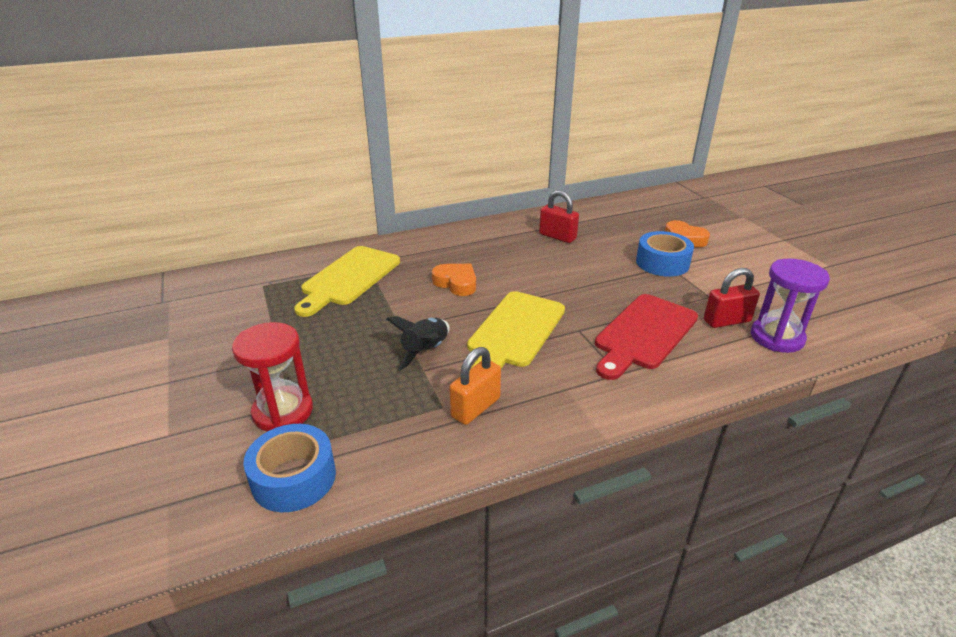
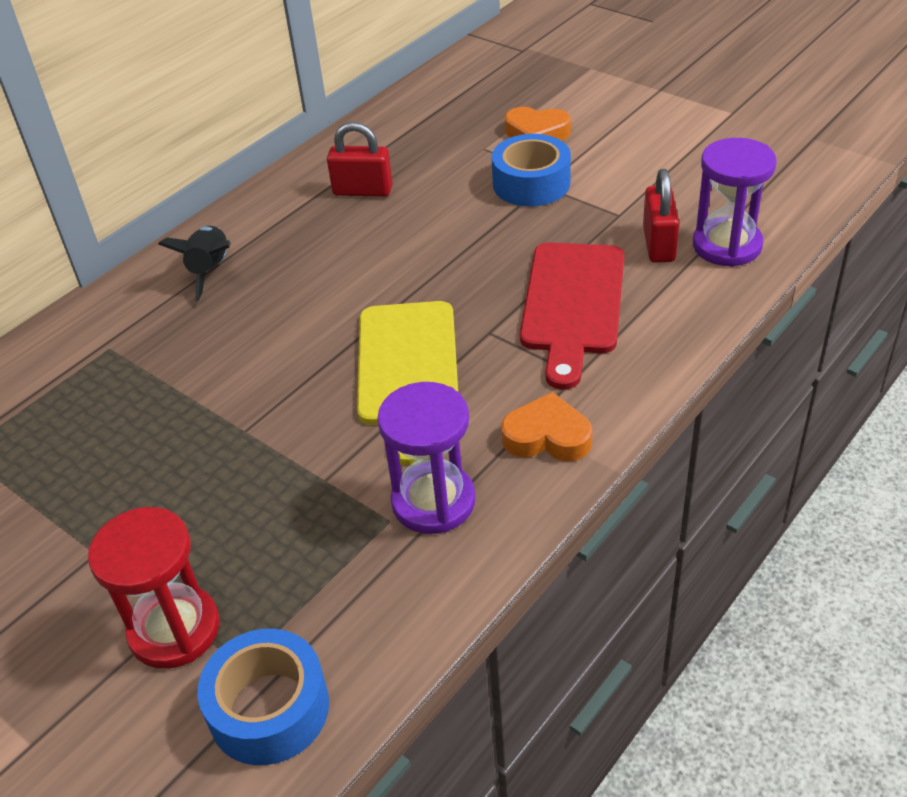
camera: 25 degrees left, 10 degrees up
yellow cutting board [294,246,400,317] -> none
black rocket [386,316,450,371] -> black rocket moved to [158,226,231,302]
orange heart [432,264,476,296] -> orange heart moved to [501,392,592,461]
orange padlock [450,347,501,425] -> purple hourglass [377,382,476,534]
red padlock [704,268,760,328] -> red padlock turned 45 degrees counterclockwise [643,169,679,263]

